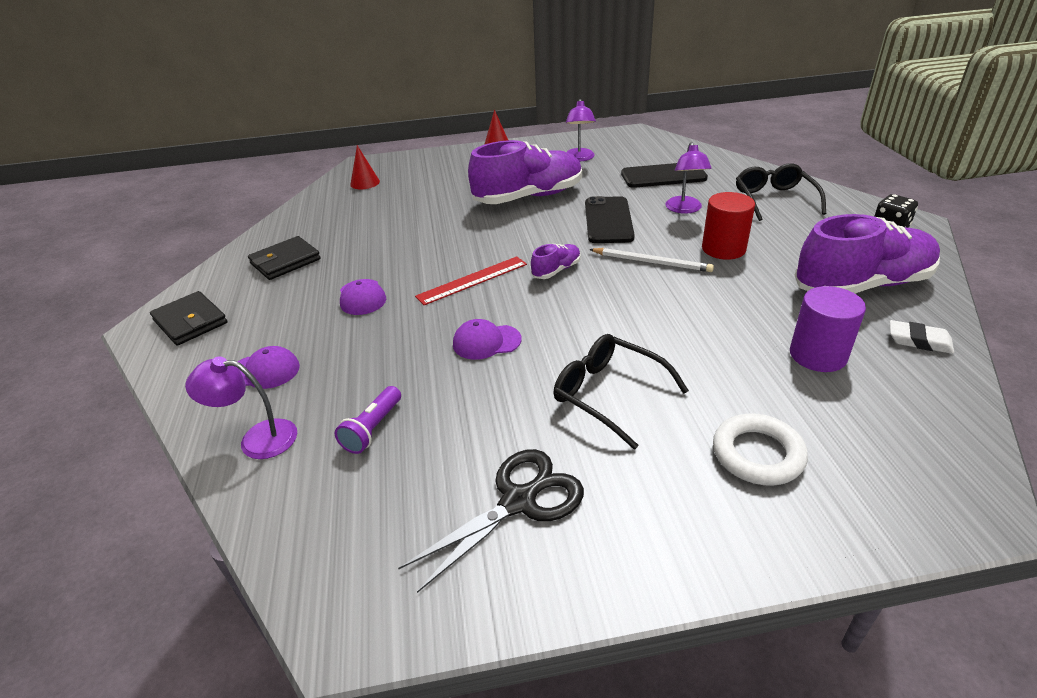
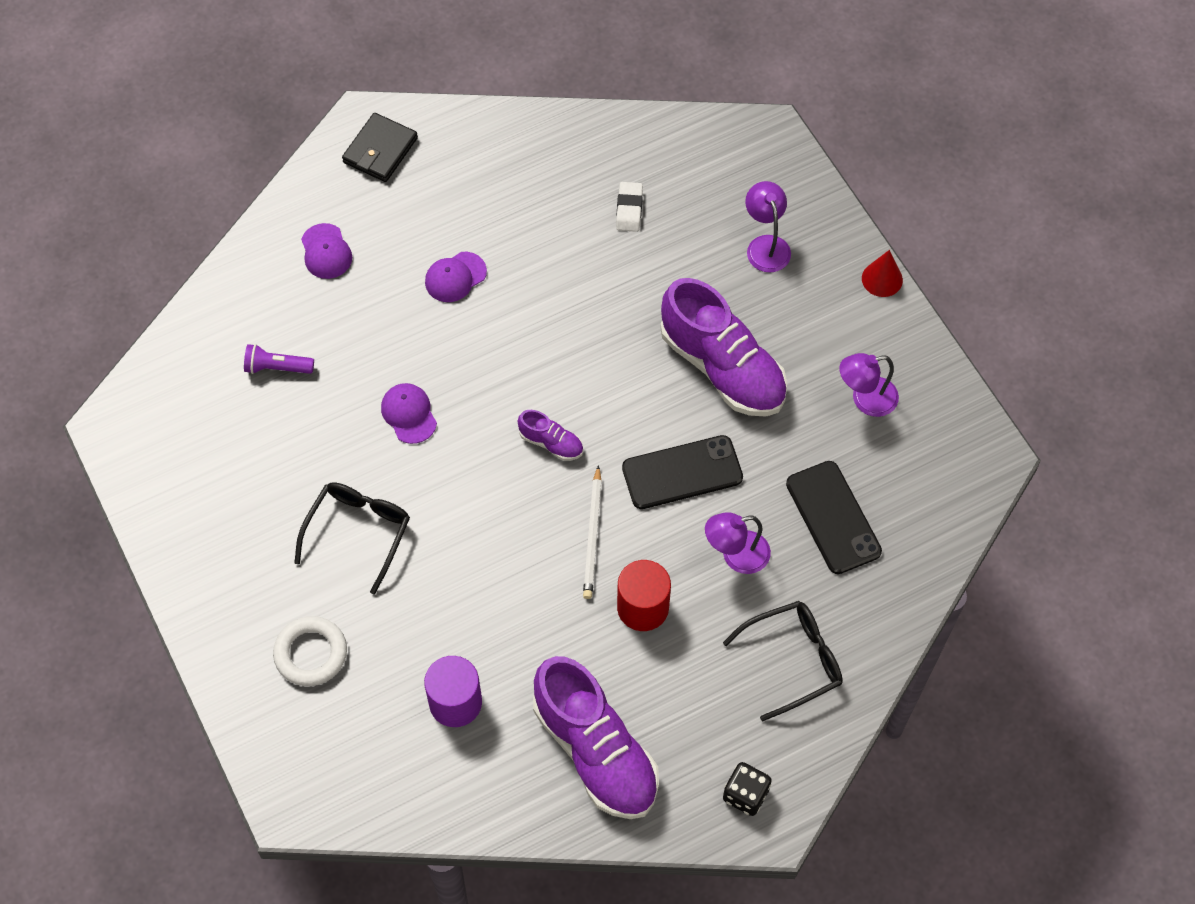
camera: 70 degrees right, 25 degrees up
purple lamp [185,356,297,459] -> purple lamp moved to [745,181,791,273]
black wallet [248,236,321,280] -> none
red cone [350,145,380,189] -> none
black scissors [398,449,584,593] -> none
red ruler [415,256,527,305] -> none
white eraser [890,320,954,354] -> white eraser moved to [616,182,643,232]

